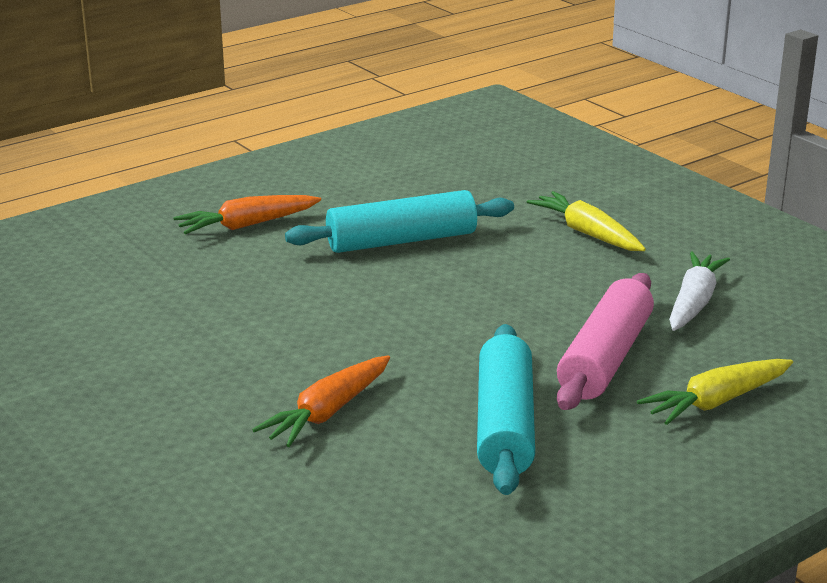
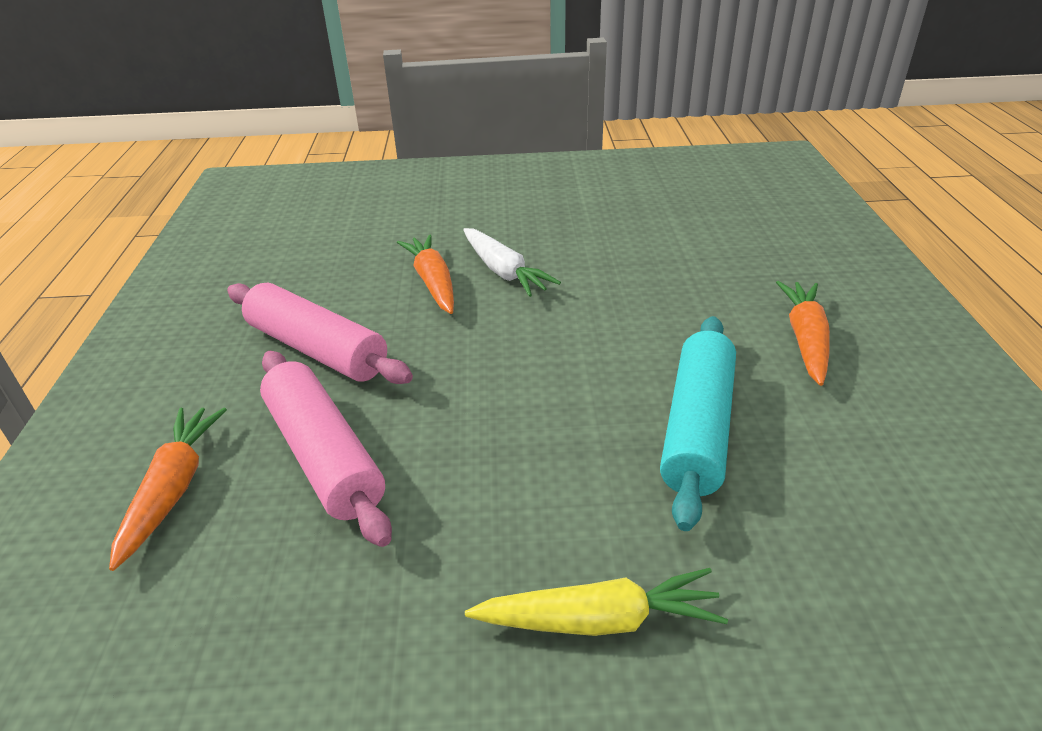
camera: 125 degrees right, 10 degrees up
turquoise rolling pin [477,324,535,495] -> pink rolling pin [227,282,413,384]
yellow carrot [637,359,793,425] -> orange carrot [109,407,227,571]
white carrot [669,252,730,331] -> white carrot moved to [463,228,561,297]

